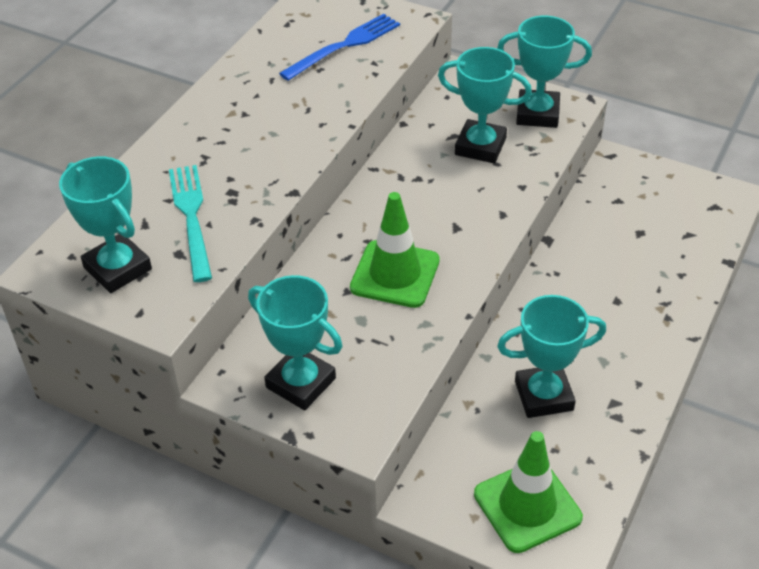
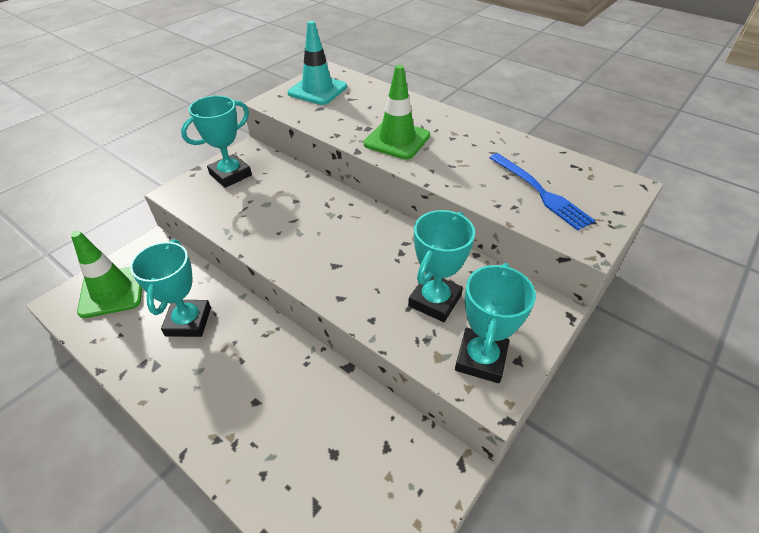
camera: 100 degrees right, 0 degrees up
turquoise trophy [59,157,152,293] -> turquoise traffic cone [288,21,347,105]
turquoise fork [169,165,212,282] -> none
green traffic cone [350,192,440,308] -> green traffic cone moved to [364,65,430,160]

